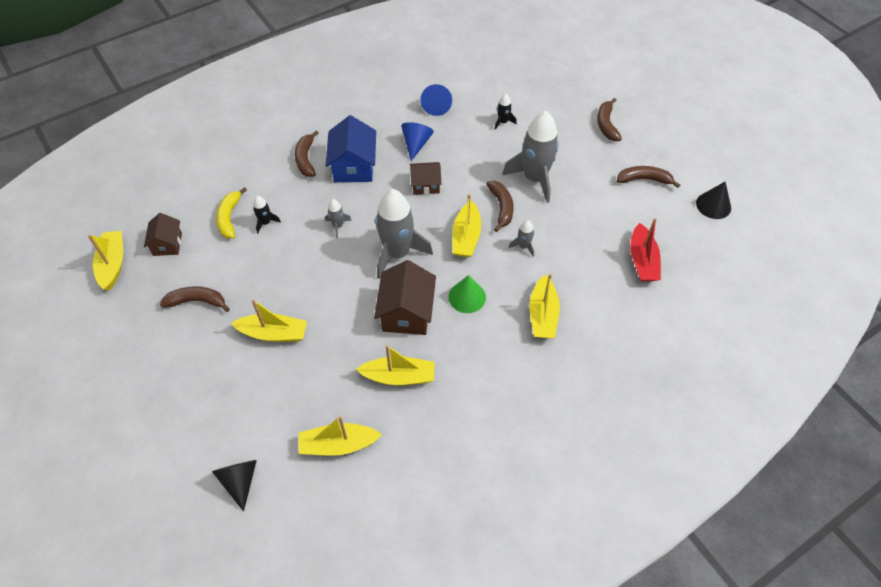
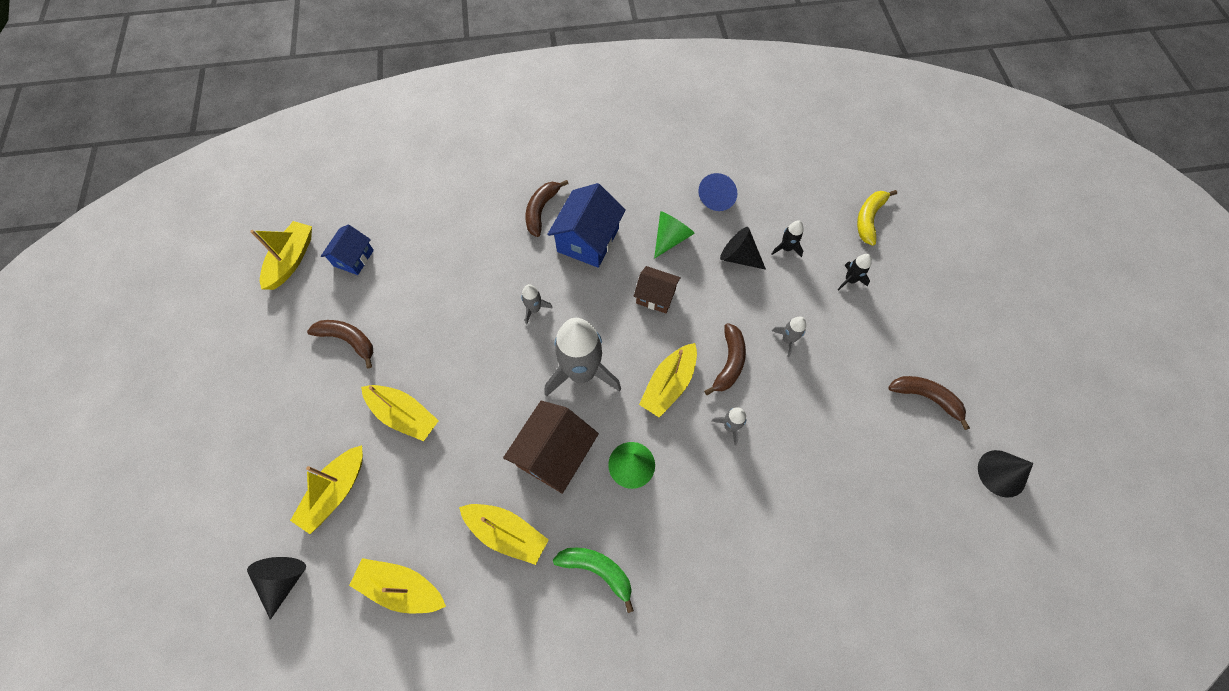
camera: 25 degrees right, 10 degrees up
brown house [144,213,182,256] -> blue house [321,224,374,275]
yellow banana [216,187,247,239] -> yellow banana moved to [857,190,897,246]
black rocket [253,196,281,234] -> black rocket moved to [838,254,872,290]
blue cone [401,122,434,161] -> green cone [654,211,695,259]
grey rocket [502,111,559,203] -> grey rocket [772,317,806,357], size x0.44
yellow boat [529,274,560,338] -> yellow boat moved to [290,445,363,534]
brown banana [597,98,622,141] -> none
red boat [630,218,661,281] -> none
none -> green banana [553,548,634,613]
none -> black cone [720,227,766,270]

